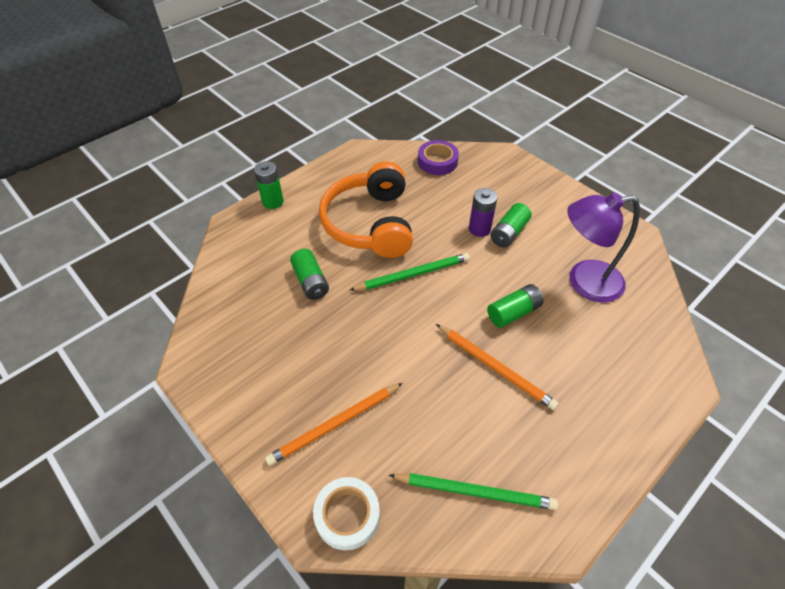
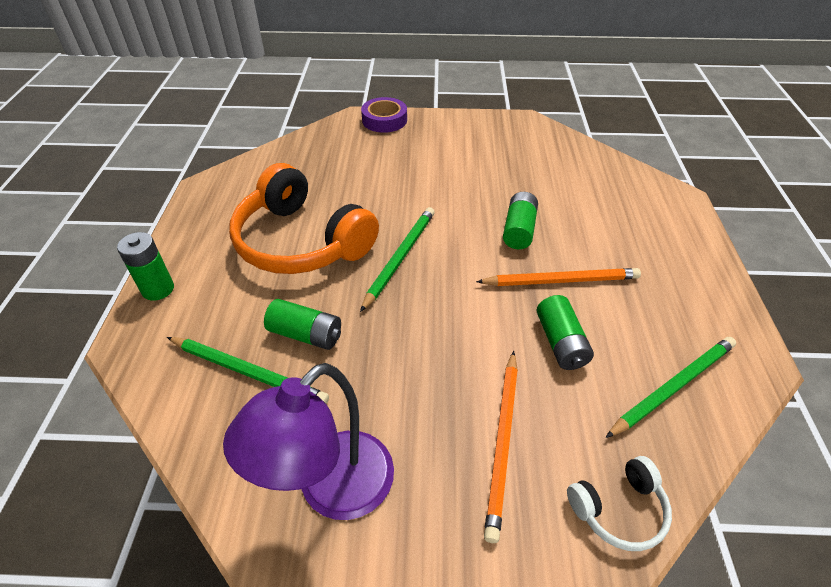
camera: 45 degrees left, 5 degrees down
white tape [313,477,380,551] -> white headphones [567,456,672,551]
purple tape [418,140,459,175] -> purple tape moved to [361,97,407,133]
purple battery [469,188,498,237] -> none
green battery [490,203,532,247] -> green battery moved to [537,295,594,370]
purple lamp [567,193,640,303] -> purple lamp moved to [223,363,394,520]
none -> green pencil [167,337,329,404]

